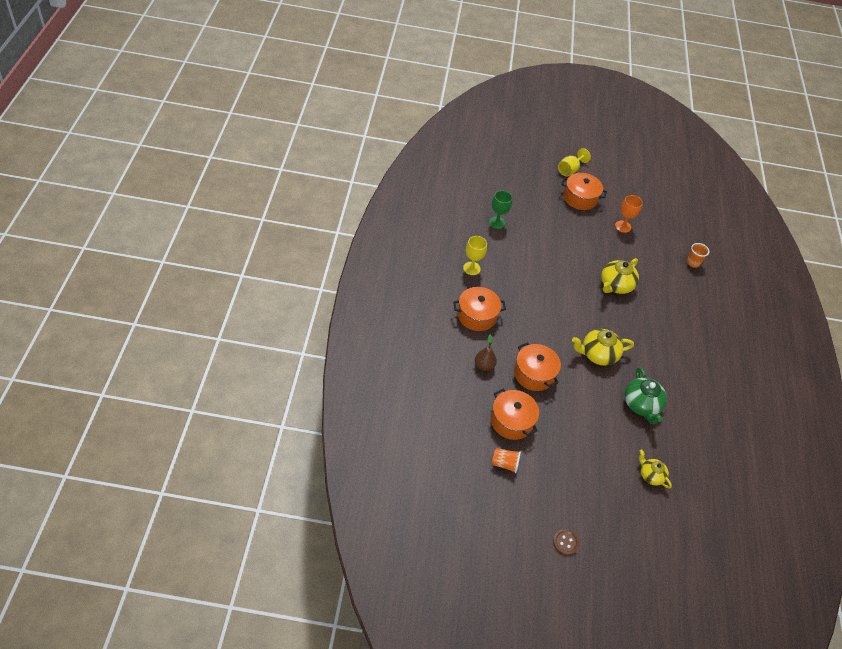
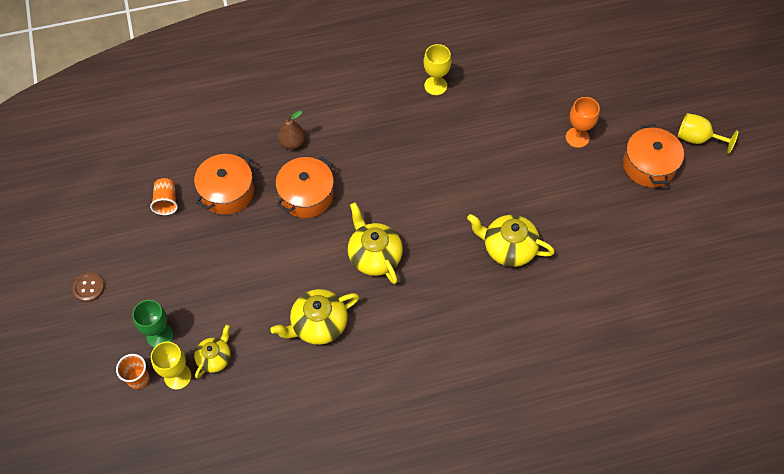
camera: 75 degrees right, 10 degrees up
orange pot [453,287,506,331] -> none
green goblet [489,190,512,229] -> green goblet moved to [132,300,173,347]
orange goblet [615,195,643,233] -> orange goblet moved to [566,97,600,148]
green teapot [625,367,667,424] -> yellow teapot [270,289,359,345]
orange cup [687,243,709,268] -> orange cup moved to [116,354,150,389]
none -> yellow goblet [151,342,192,390]

